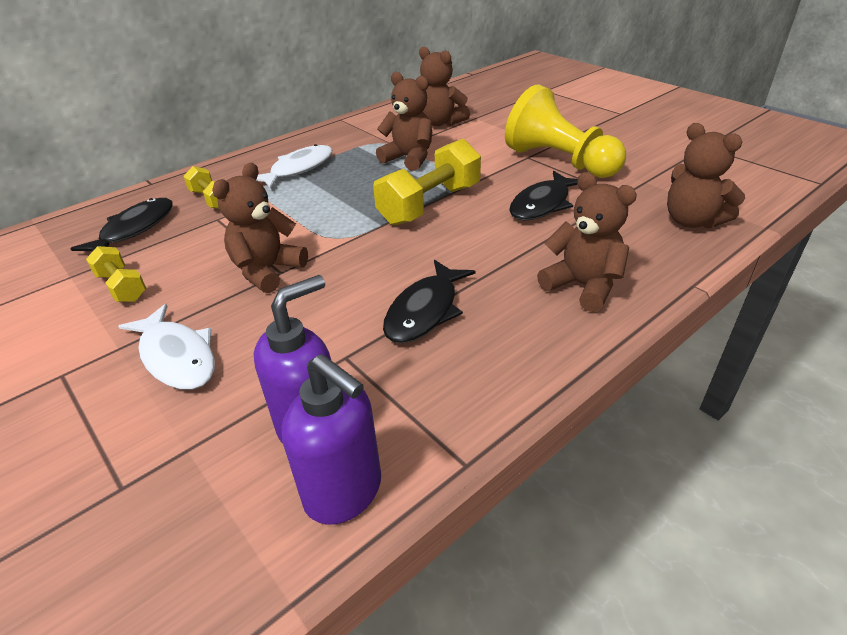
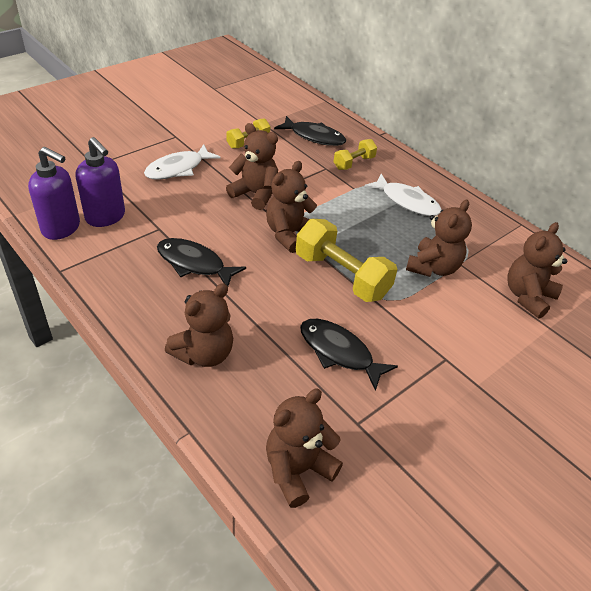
camera: 85 degrees right, 5 degrees up
purple soap dispenser [282,354,381,525] -> purple soap dispenser turned 105 degrees counterclockwise [28,147,80,240]
yellow pawn [505,85,626,178] -> none
none -> brown teddy bear [266,161,317,253]

